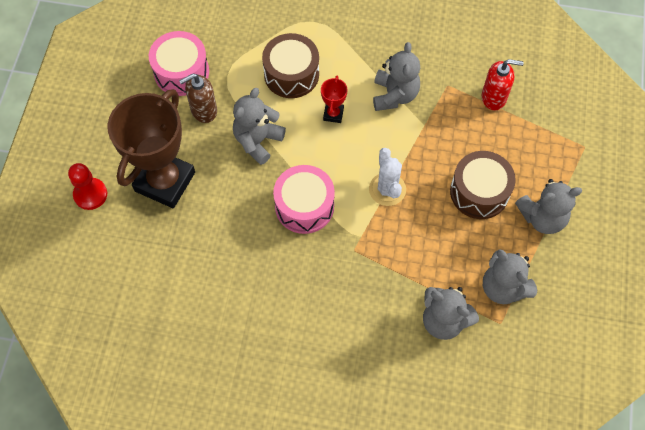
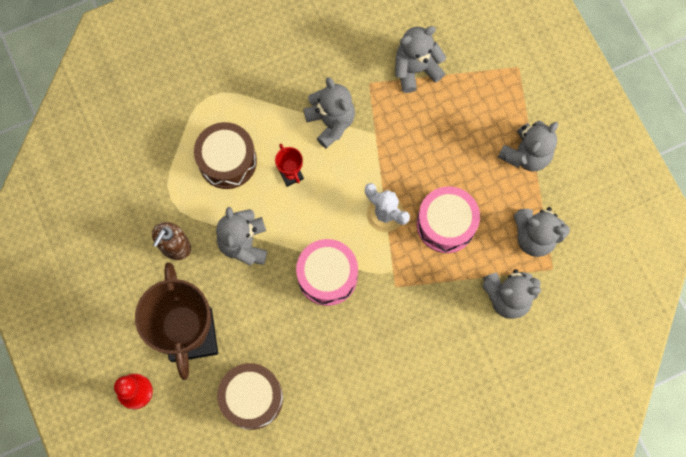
camera: 35 degrees left, 10 degrees up
pink drum [149,31,209,96] -> pink drum moved to [417,186,480,253]
brown drum [450,151,516,219] -> brown drum moved to [217,363,283,430]
red soap dispenser [482,59,524,110] -> grey teddy bear [395,26,446,93]

